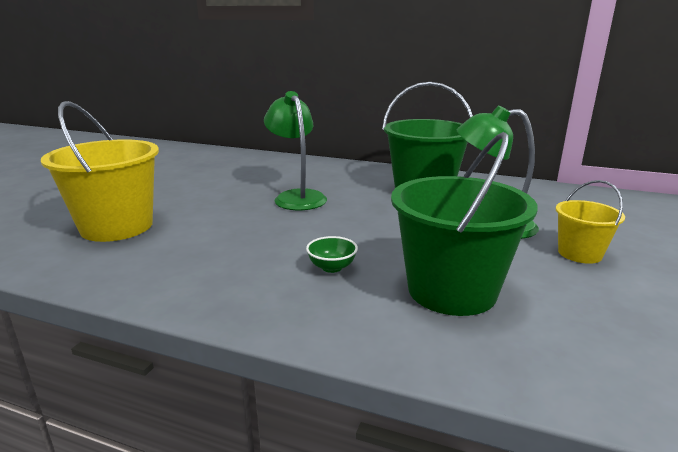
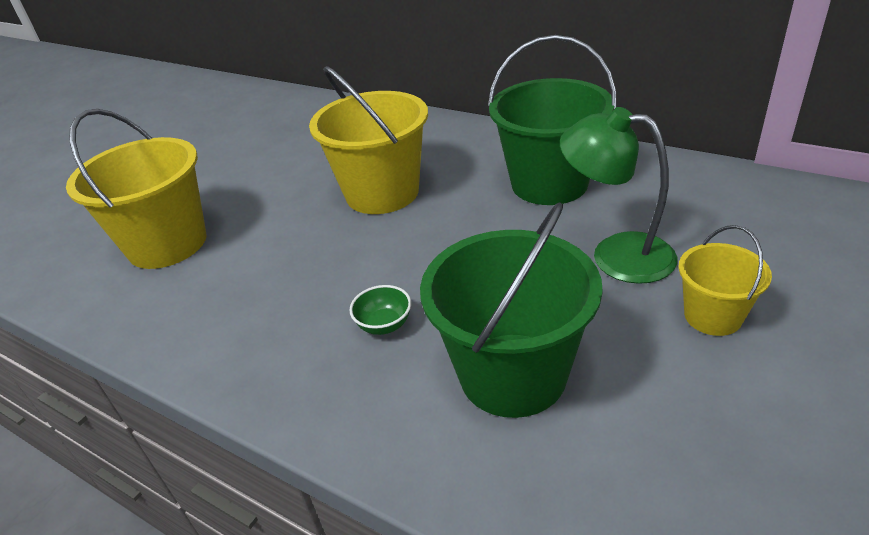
camera: 15 degrees right, 15 degrees up
green lamp [264,91,327,210] -> yellow bucket [309,66,428,214]

